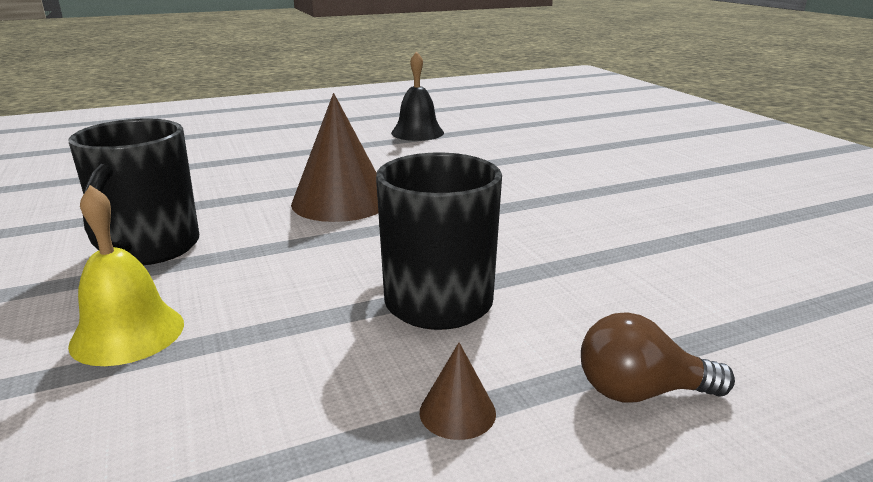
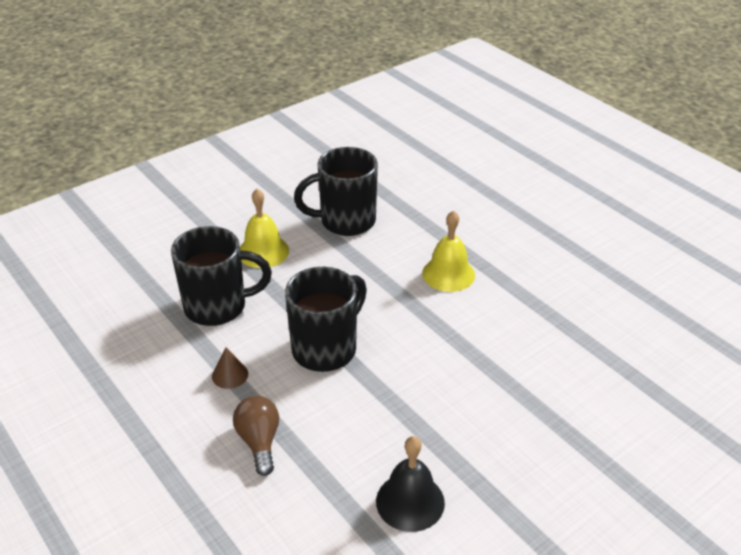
camera: 75 degrees right, 15 degrees up
brown cone [291,93,378,222] -> yellow bell [422,210,475,292]
black bell [391,51,444,141] -> black bell moved to [376,436,445,532]
none -> black mug [171,226,272,326]

